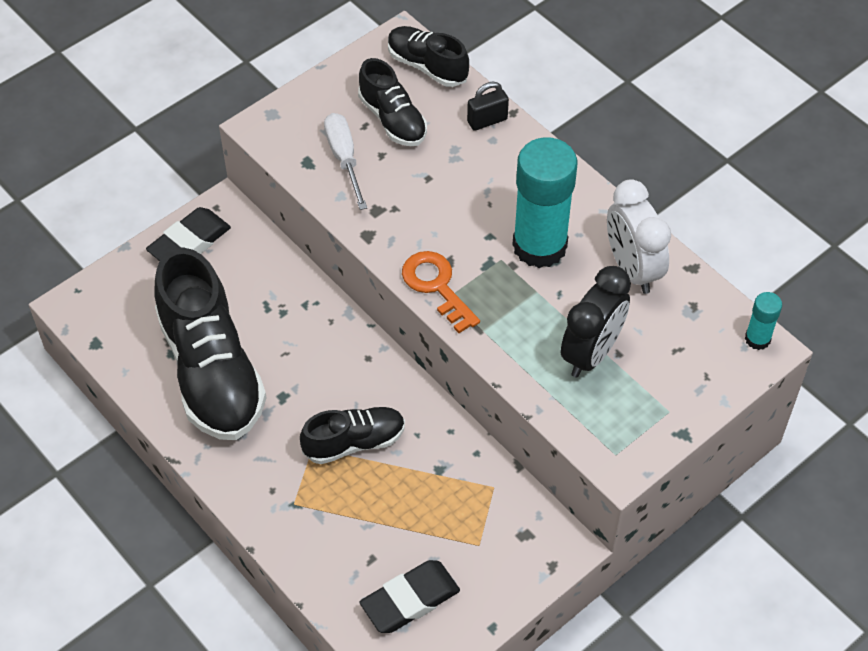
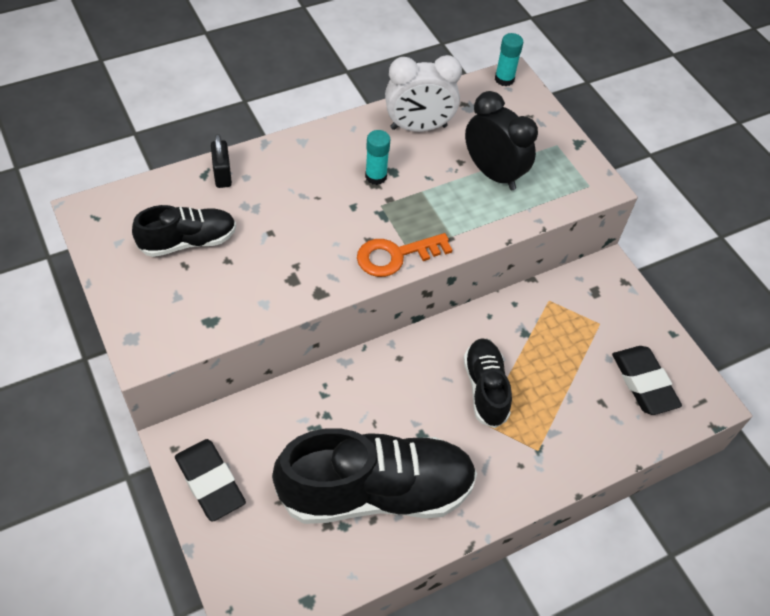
camera: 80 degrees left, 0 degrees up
white screwdriver [324,113,367,210] -> none
black shoe [388,26,469,87] -> none
turquoise glue stick [512,137,577,268] -> turquoise glue stick [365,130,390,185], size x0.46

